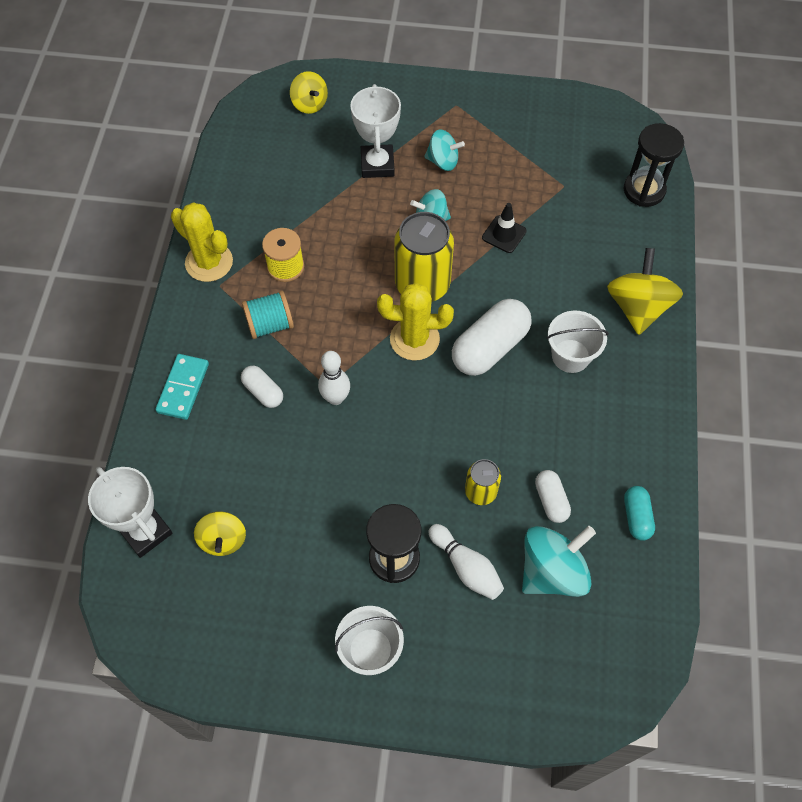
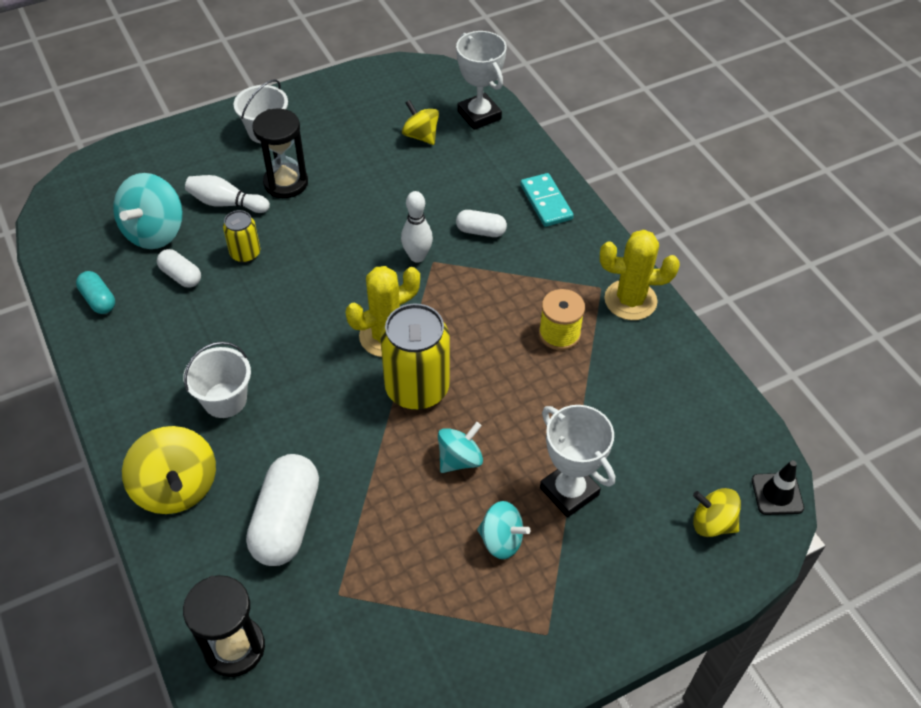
camera: 145 degrees right, 10 degrees down
white trophy [88,467,173,558] -> white trophy turned 45 degrees clockwise [456,31,506,130]
turquoise spool [242,291,294,339] -> none
turquoise spinning top [424,129,465,171] -> turquoise spinning top turned 135 degrees counterclockwise [477,501,530,559]
white capsule [452,299,532,376] -> white capsule moved to [246,454,319,566]
black traffic cone [482,203,527,253] -> black traffic cone moved to [752,460,804,515]

